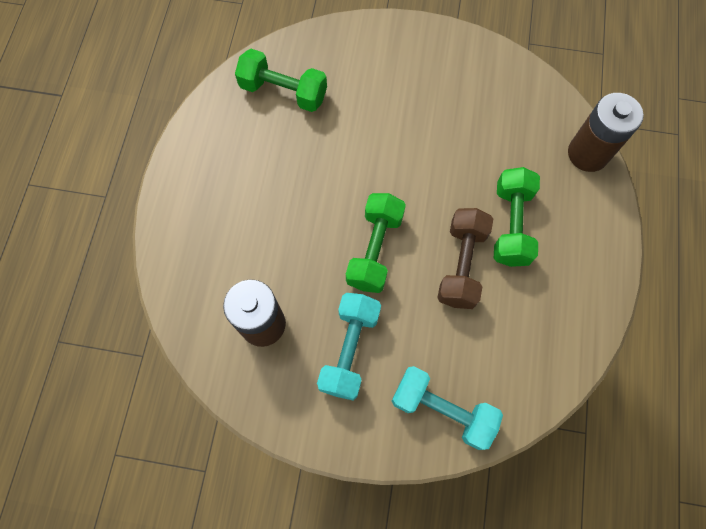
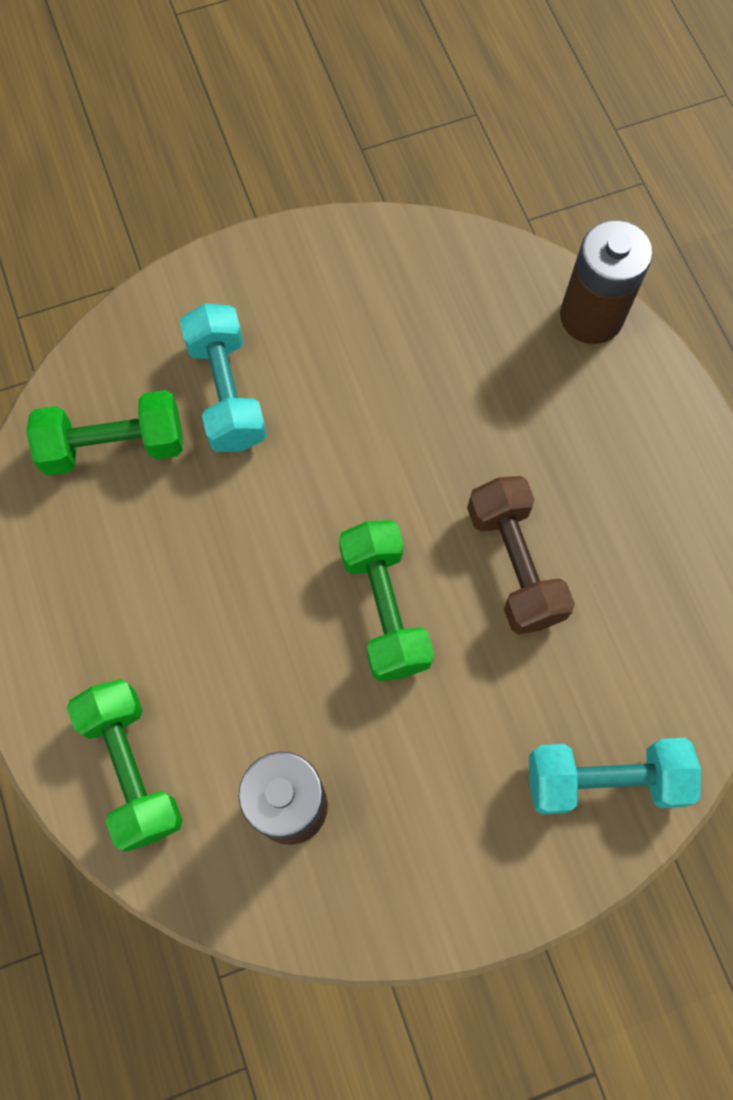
camera: 30 degrees left, 0 degrees up
turquoise dumbbell [317,293,381,400] -> turquoise dumbbell moved to [180,303,267,452]
green dumbbell [494,167,540,267] -> green dumbbell moved to [67,679,182,852]

